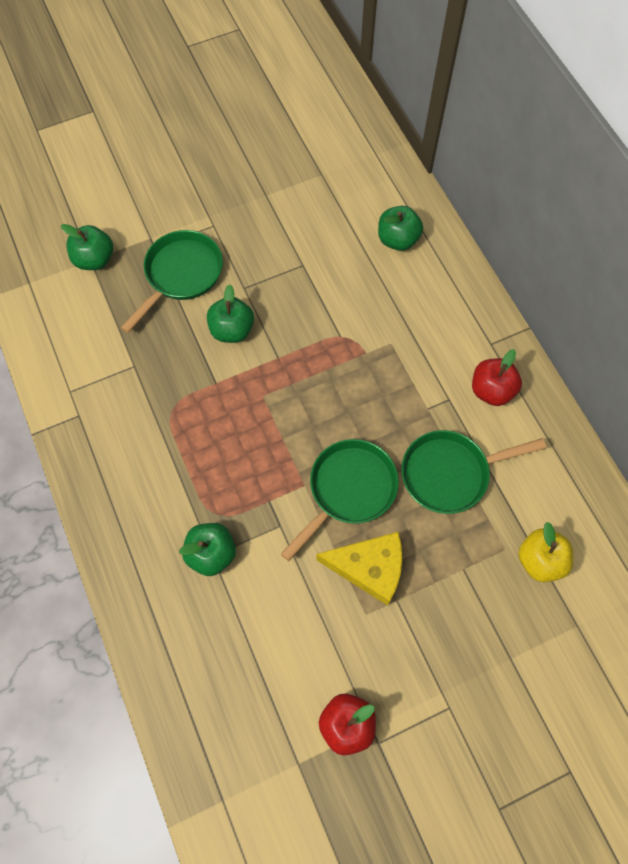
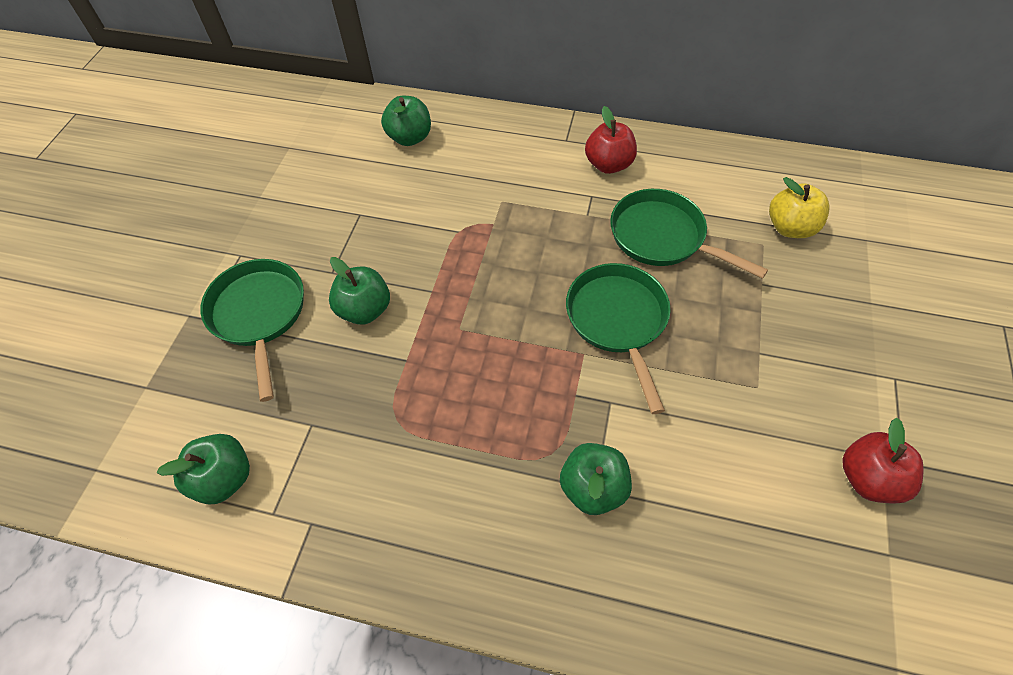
camera: 50 degrees left, 10 degrees down
green apple [61,224,113,270] -> green apple moved to [157,434,250,505]
yellow cheese [316,532,402,606] -> none
green pan [401,430,546,514] -> green pan turned 105 degrees clockwise [610,189,768,279]

